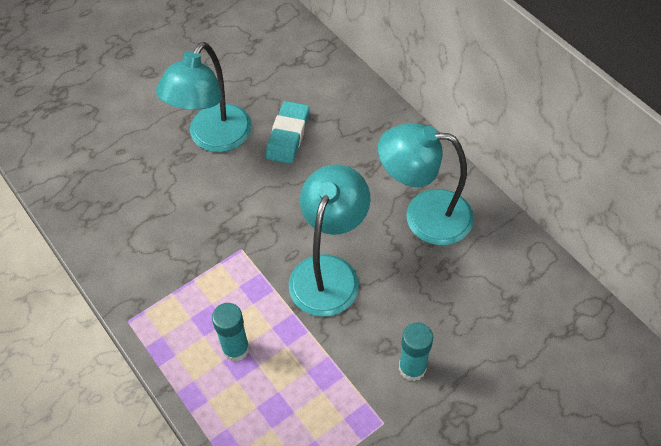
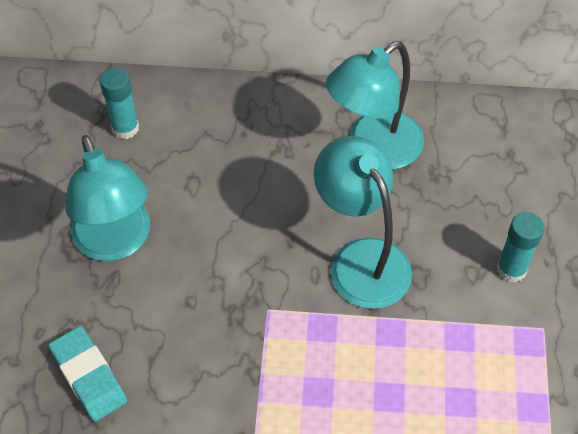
camera: 50 degrees left, 0 degrees up
turquoise glue stick [212,303,250,362] -> turquoise glue stick moved to [100,67,139,139]
turquoise eraser [266,101,310,164] -> turquoise eraser moved to [48,326,127,422]

